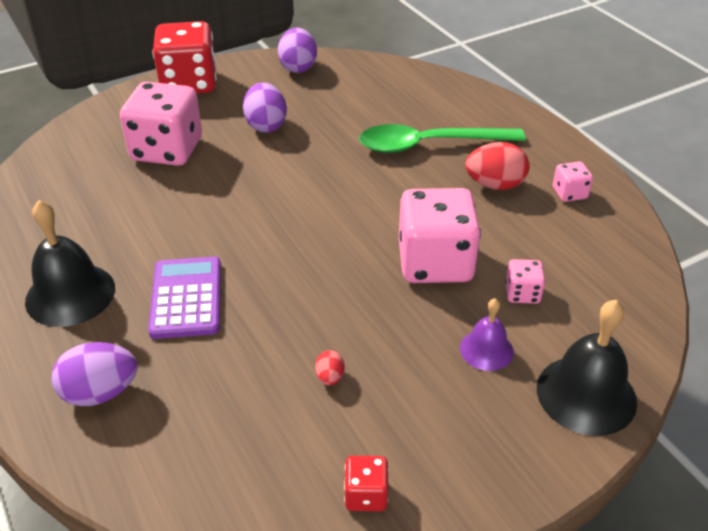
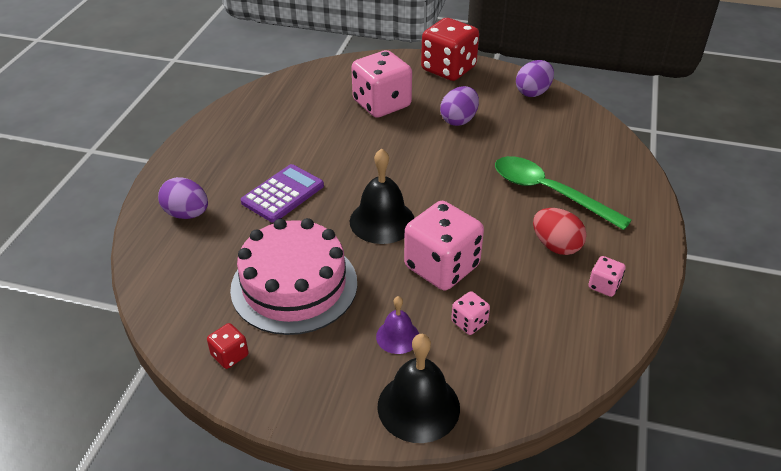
camera: 45 degrees right, 0 degrees up
black bell [25,200,115,327] -> black bell moved to [350,148,414,244]
red egg [315,350,345,385] -> pink cake [230,218,357,335]

